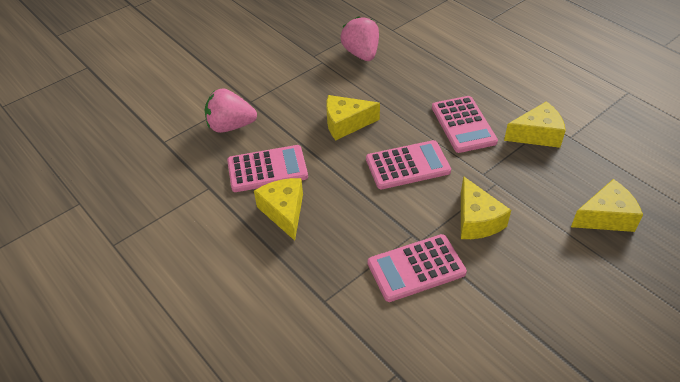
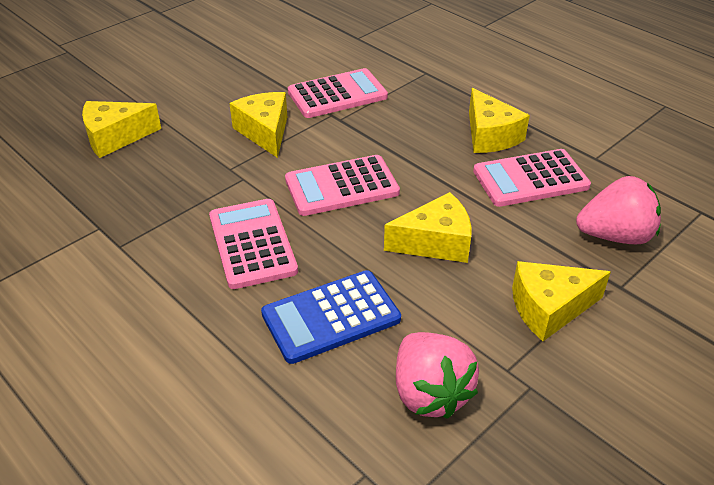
camera: 175 degrees right, 5 degrees down
yellow cheese [504,101,566,148] -> yellow cheese moved to [512,261,611,341]
none -> blue calculator [261,270,401,364]

